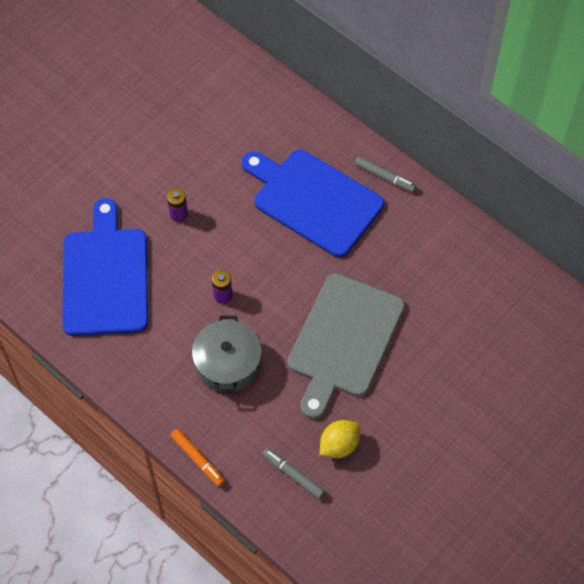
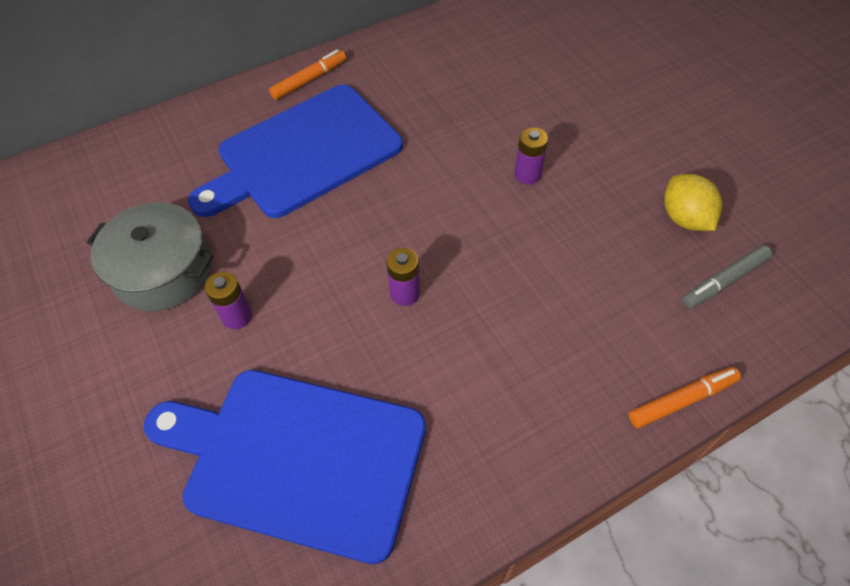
camera: 70 degrees left, 5 degrees down
grey pot [192,315,262,393] -> grey pot moved to [86,202,213,311]
grey cutting board [288,273,405,419] -> purple battery [515,128,548,185]
grey marker [355,157,416,192] -> orange marker [269,49,346,100]

